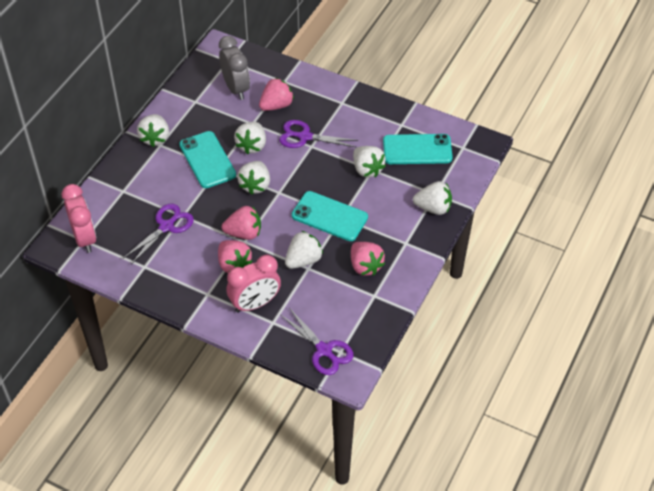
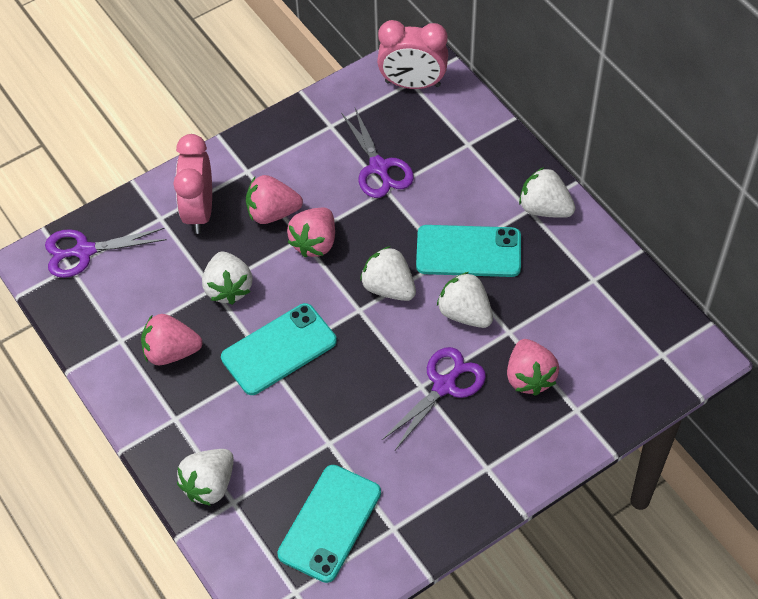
camera: 120 degrees right, 5 degrees up
grey clock [219,36,250,100] -> none
white strawberry [353,146,386,178] -> none

